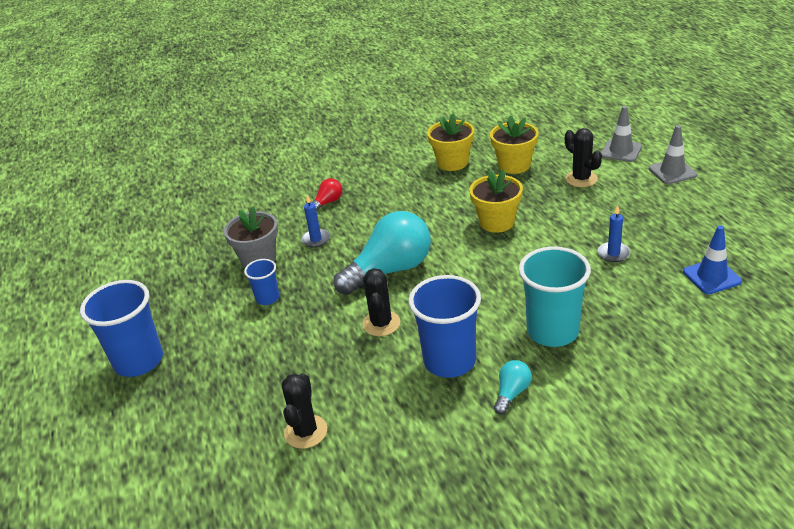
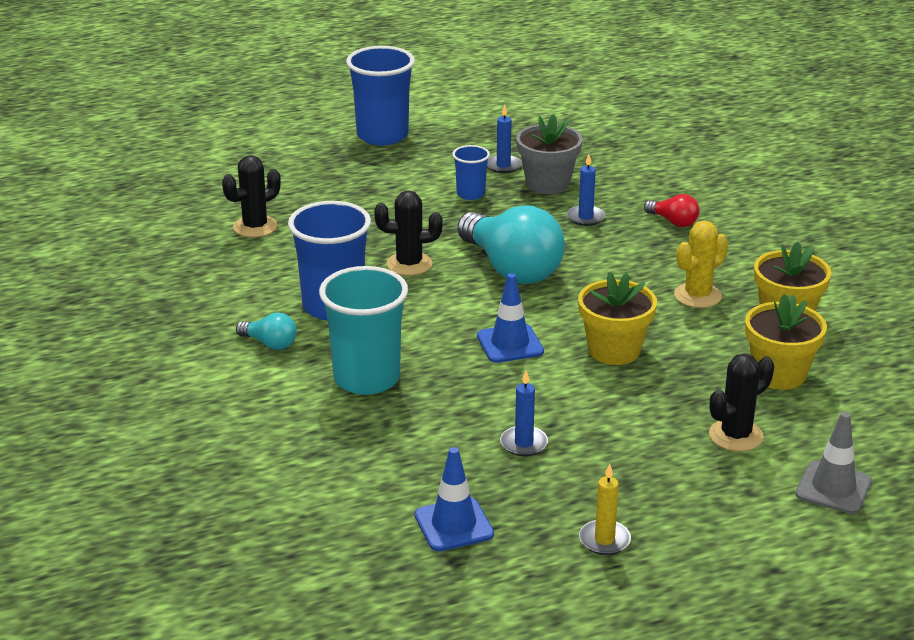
camera: 85 degrees right, 5 degrees down
black cactus [282,373,327,449] -> black cactus turned 45 degrees counterclockwise [222,155,281,237]
grey traffic cone [649,125,697,184] -> none
none -> blue traffic cone [477,273,544,363]
none -> blue candle [487,104,522,173]
none -> yellow candle [579,464,631,555]
none -> yellow cactus [674,220,728,308]

